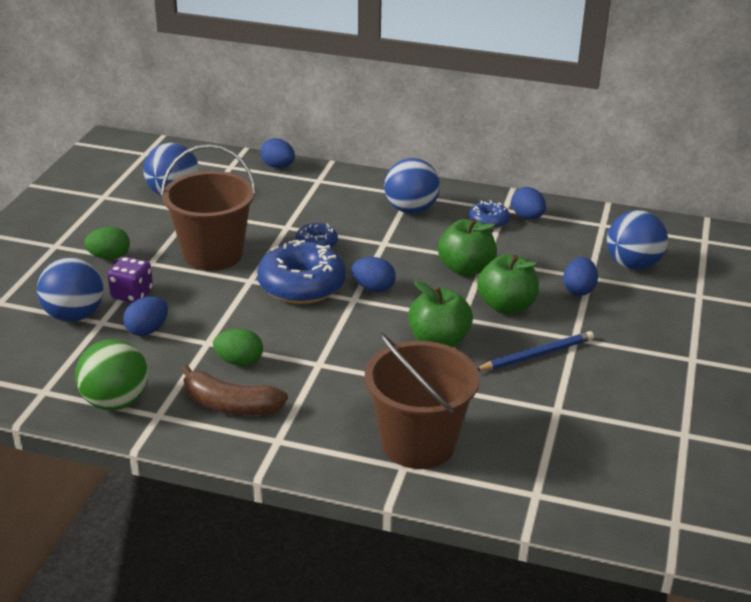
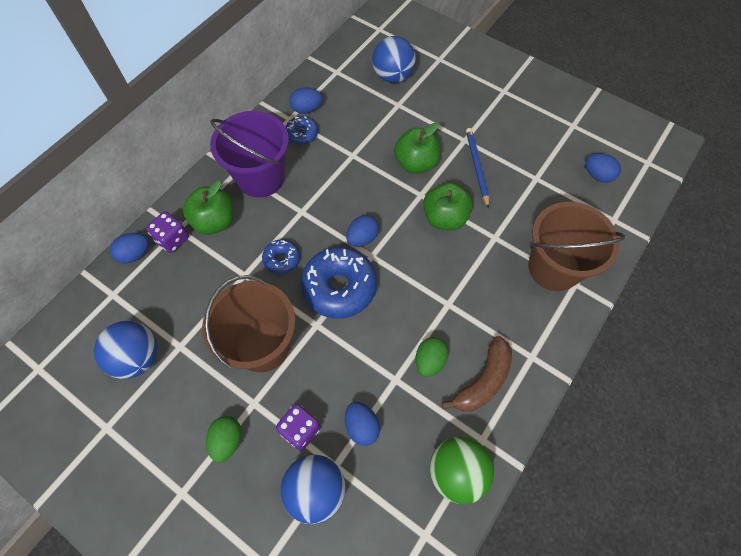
camera: 70 degrees left, 30 degrees up
blue ball [384,158,440,214] -> purple bucket [210,111,289,197]
green apple [438,219,497,276] -> green apple moved to [183,181,234,235]
blue egg [563,257,598,296] -> blue egg moved to [585,153,621,183]
none -> purple dice [146,211,189,253]

